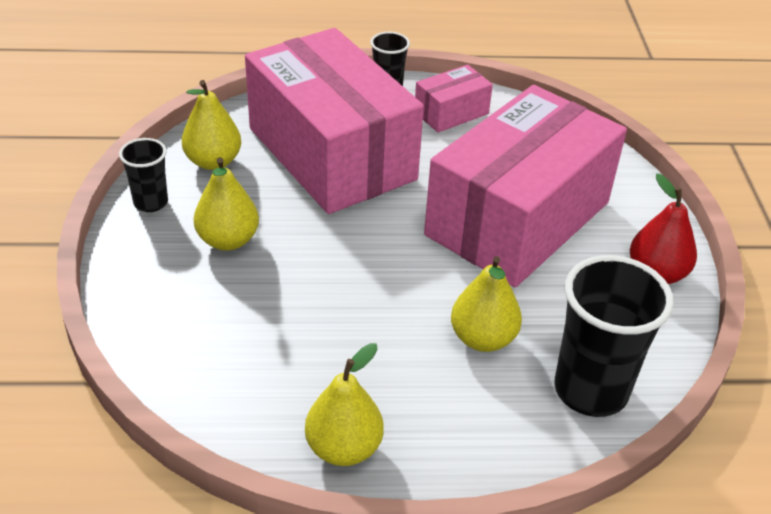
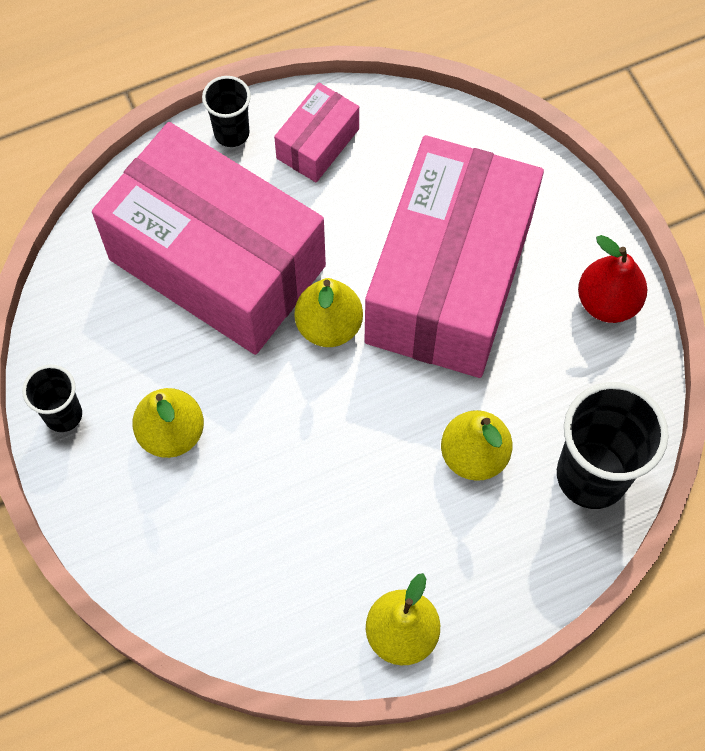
camera: 20 degrees left, 25 degrees up
yellow pear [182,80,241,170] -> yellow pear moved to [294,278,363,347]

